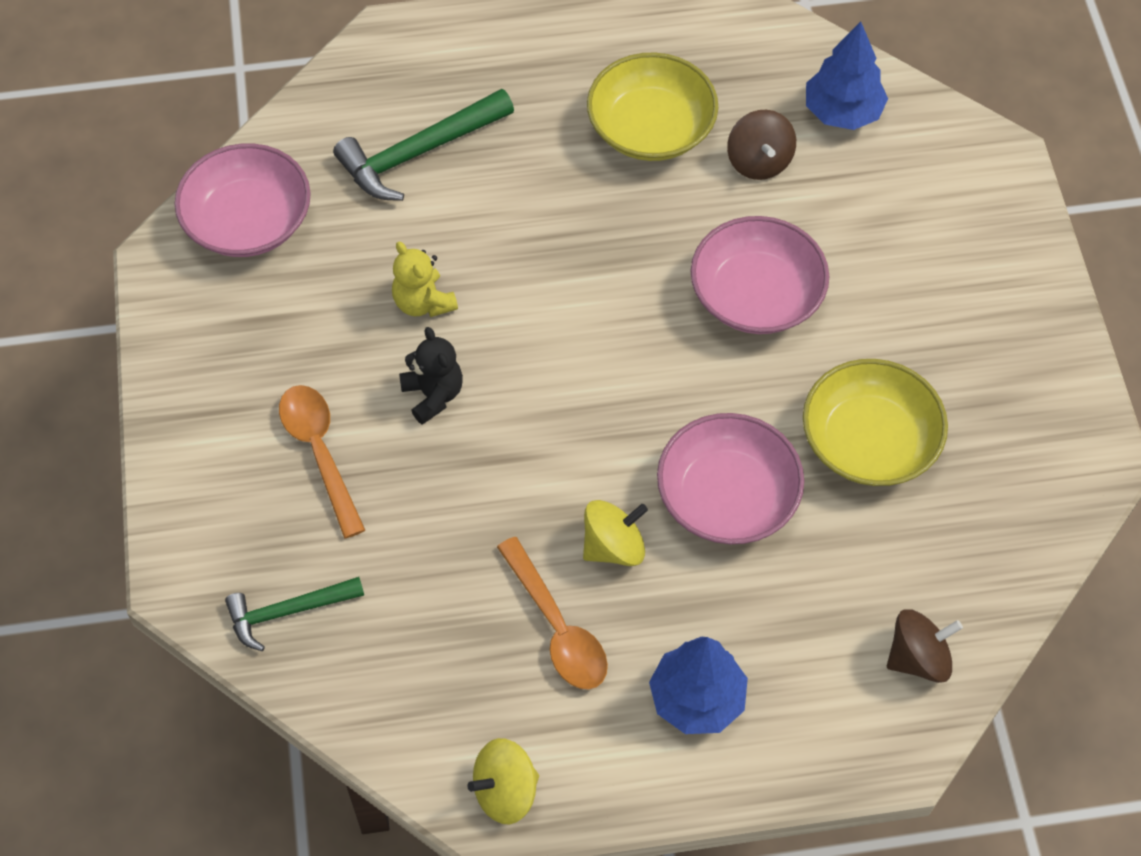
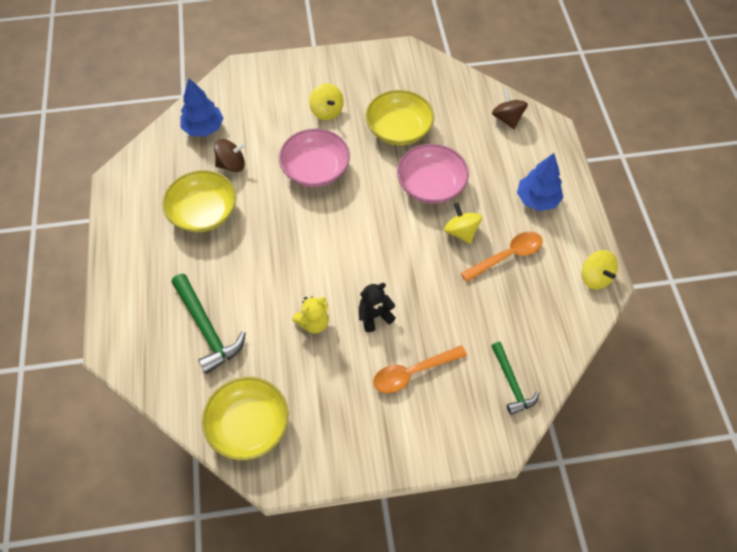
camera: 90 degrees left, 0 degrees up
pink bowl [175,143,311,257] -> yellow bowl [202,377,289,461]
none -> yellow spinning top [309,83,344,120]

